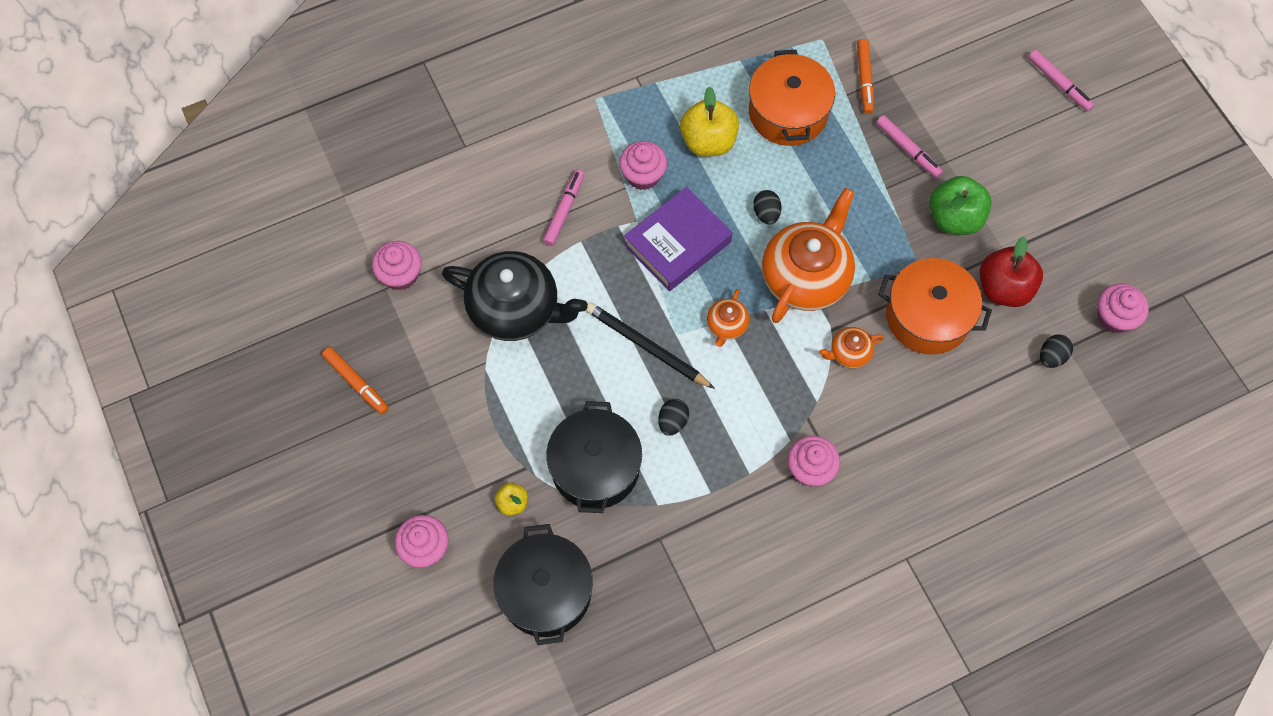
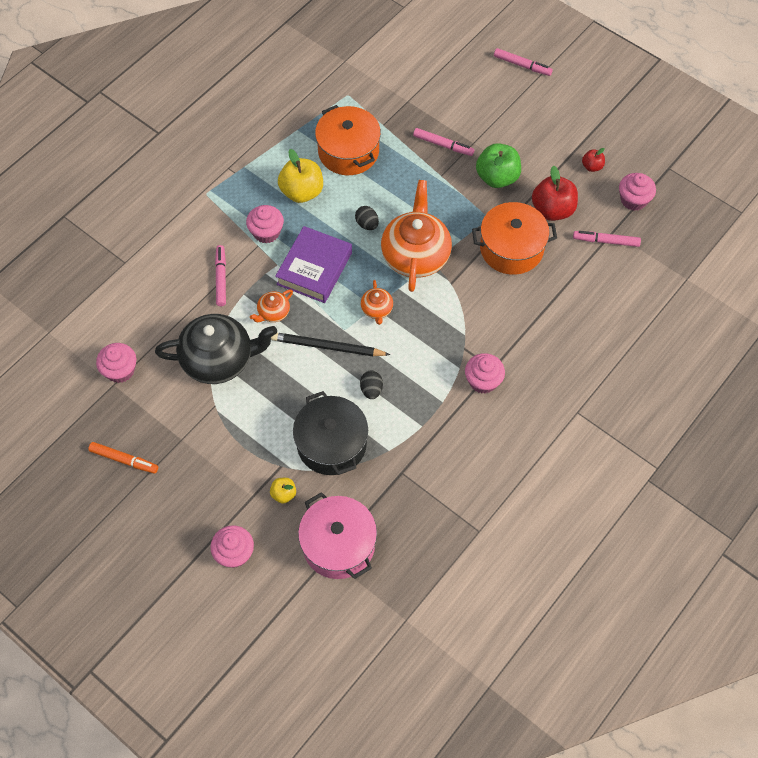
camera: 25 degrees left, 5 degrees down
black pot [493,524,593,645] -> pink pot [298,492,377,579]
orange teapot [819,327,884,368] -> orange teapot moved to [250,289,293,322]
orange marker [857,39,874,114] -> none
black egg [1040,334,1073,368] -> pink marker [573,231,641,247]
none -> red apple [582,148,605,172]

